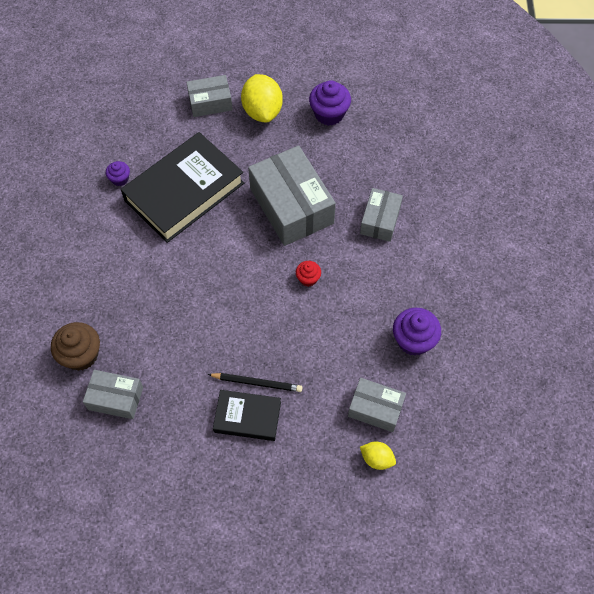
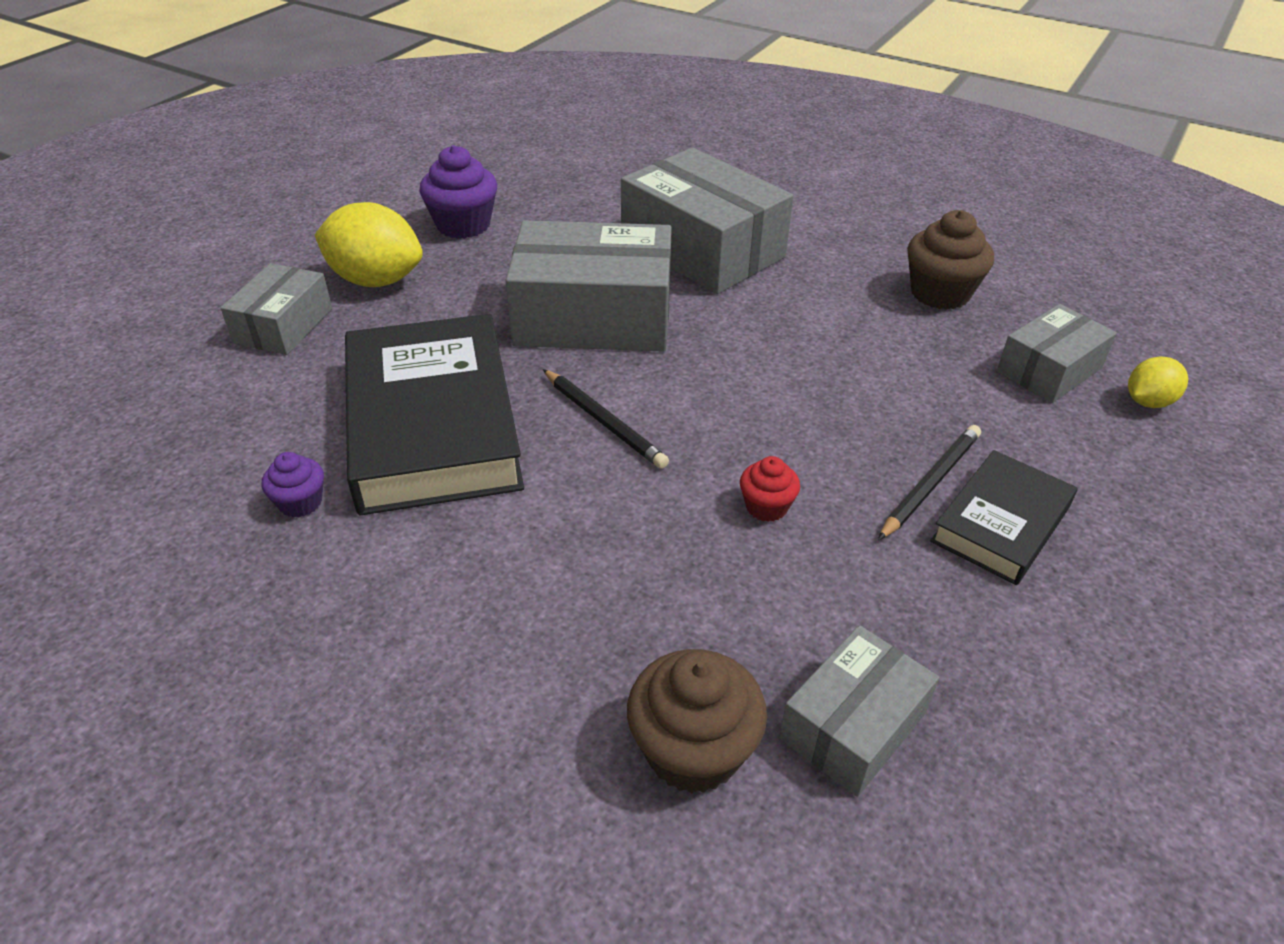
camera: 60 degrees left, 20 degrees down
red cupcake [296,261,321,287] -> red cupcake moved to [740,456,800,522]
grey box [360,188,403,242] -> grey box [621,148,793,294], size x1.80
purple cupcake [393,308,441,356] -> brown cupcake [907,210,994,310]
none -> black pencil [543,369,669,469]

